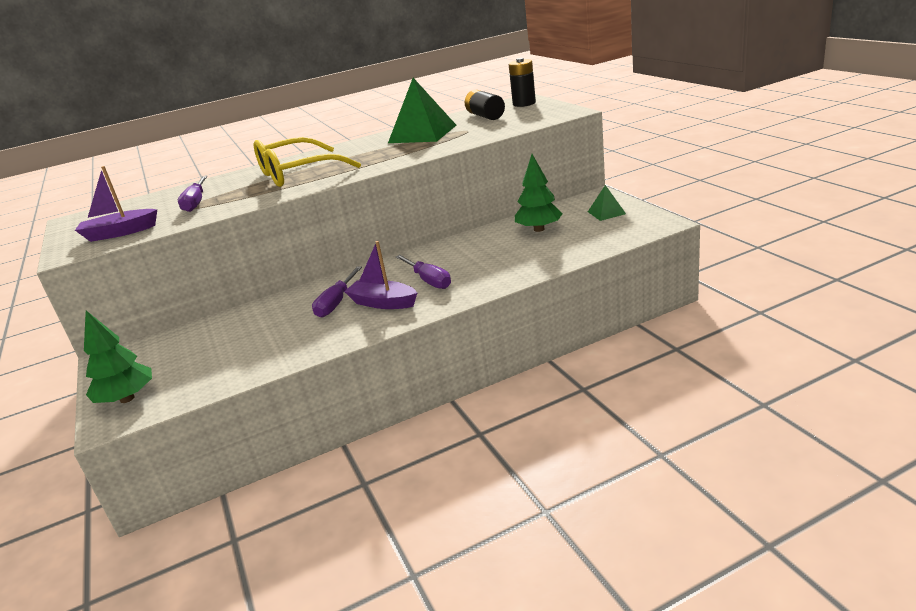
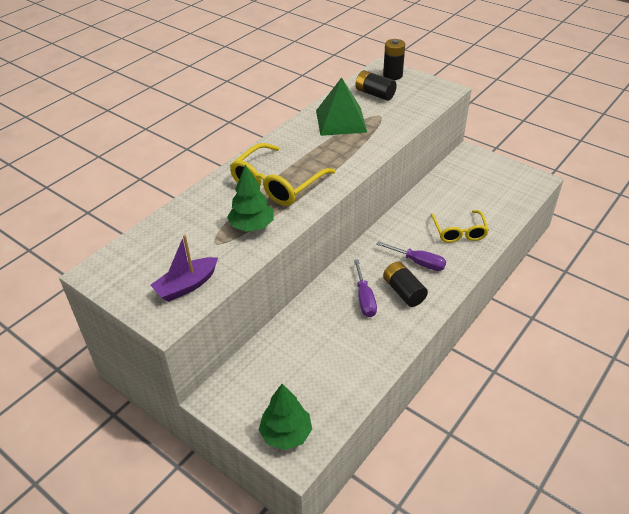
camera: 30 degrees left, 15 degrees up
purple screwdriver [178,176,207,212] -> none
purple boat [344,241,417,309] -> black battery [383,261,428,307]
green tree [515,154,563,232] -> green tree moved to [227,165,273,232]
green pyramid [588,185,626,221] -> none
none -> yellow glasses [431,210,489,243]

